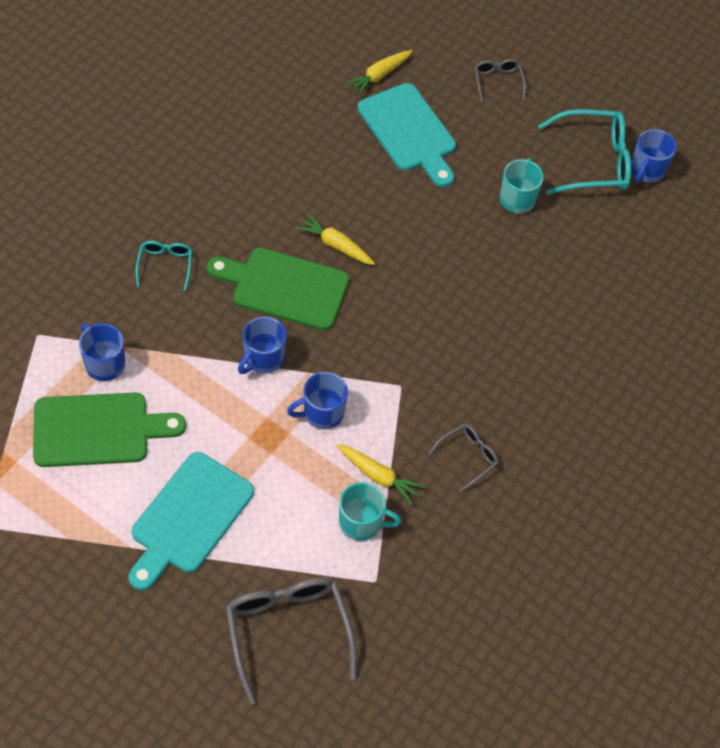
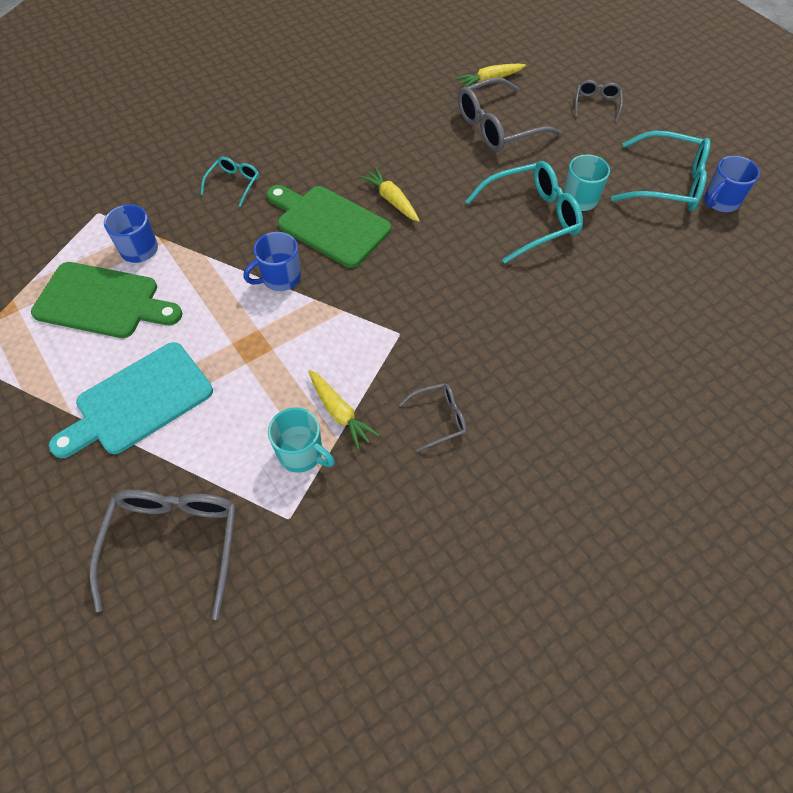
camera: 25 degrees right, 0 degrees up
blue mug [287,372,348,429] -> none
turquoise cutting board [357,83,456,187] -> grey glasses [458,77,562,152]
none -> turquoise glasses [465,161,583,263]

